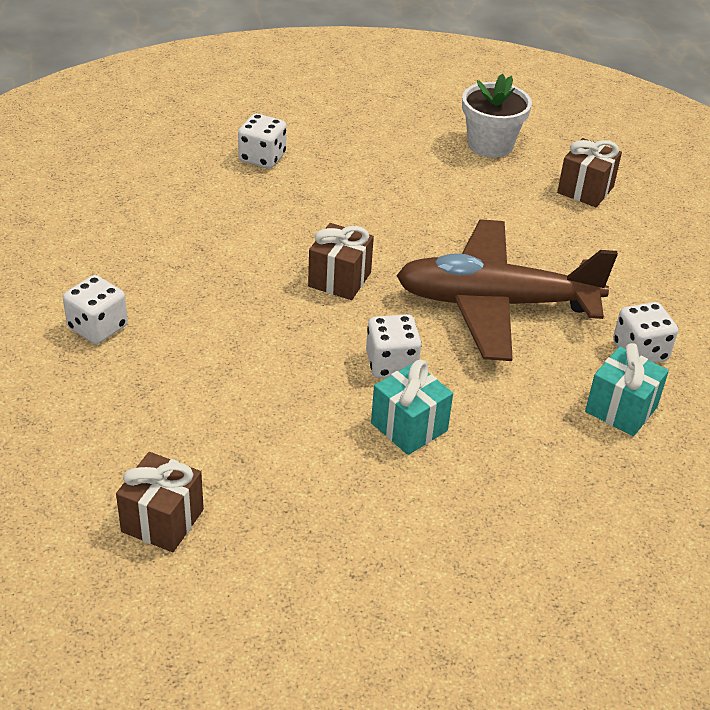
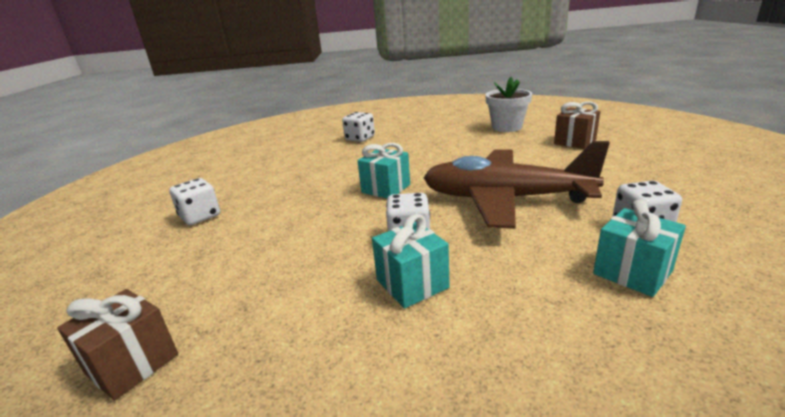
camera: 15 degrees right, 15 degrees down
brown gift [308,223,374,300] -> turquoise gift [357,143,410,198]

